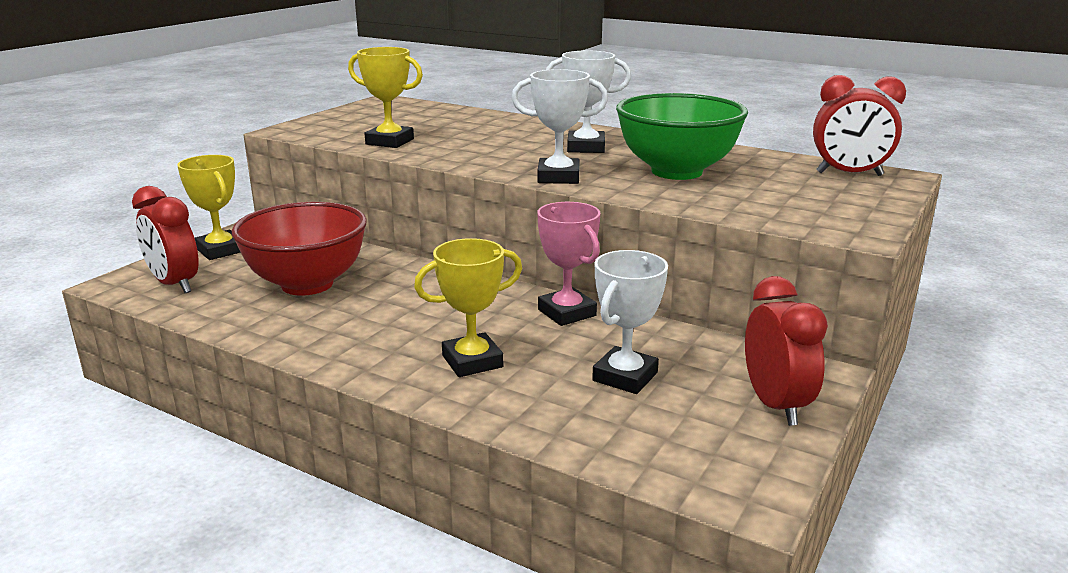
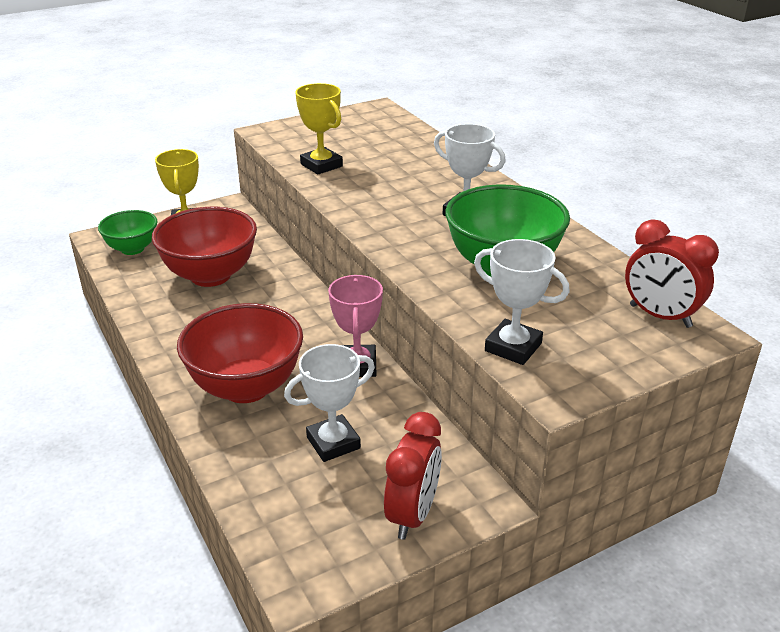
camera: 30 degrees right, 10 degrees up
red clock [132,186,199,293] -> green bowl [98,210,158,255]
yellow trophy [414,238,522,377] -> red bowl [177,303,303,403]
white trophy [512,69,608,184] -> white trophy moved to [474,239,569,365]

